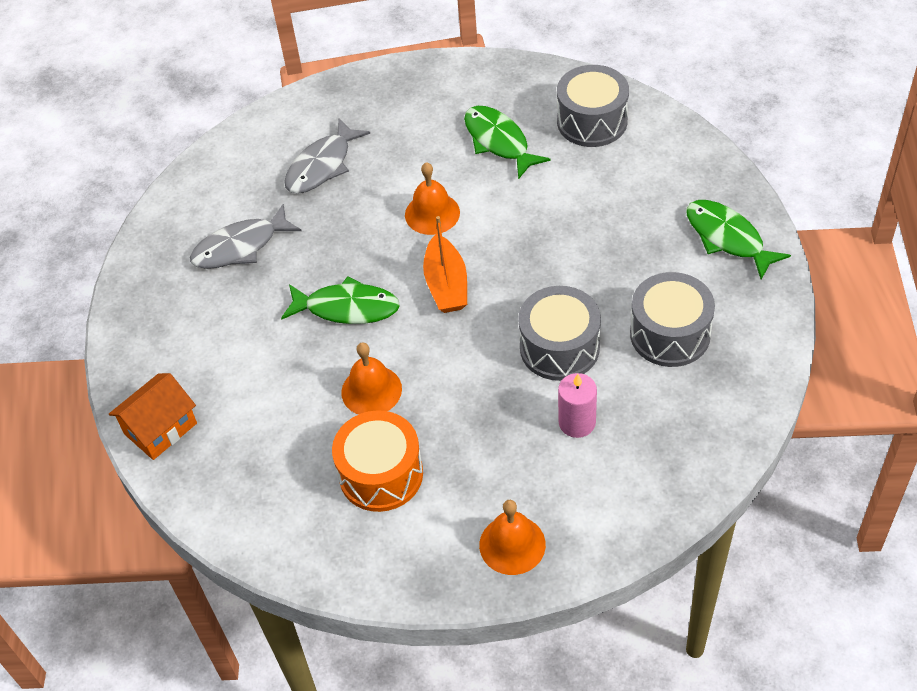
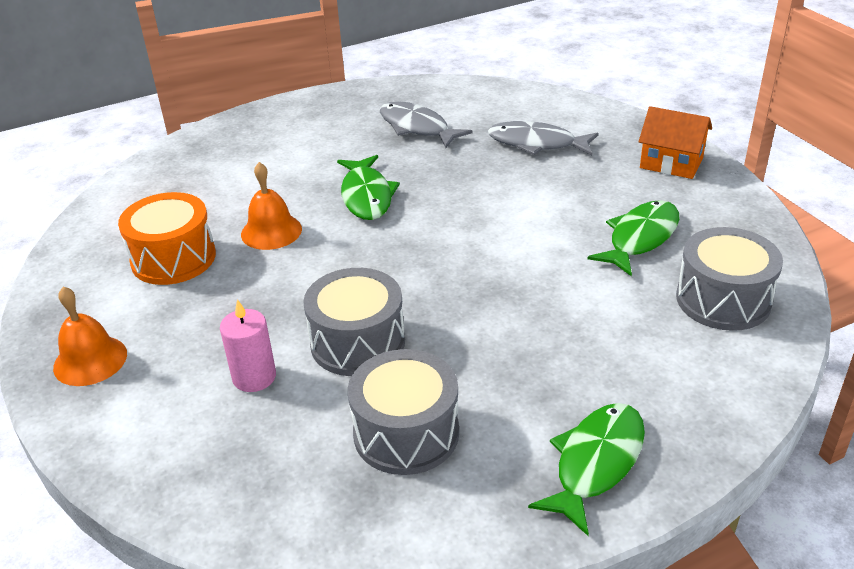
camera: 70 degrees right, 15 degrees down
orange house [109,373,197,460] -> orange house moved to [639,106,712,179]
orange bell [405,162,460,235] -> none
orange boat [423,216,467,313] -> none

